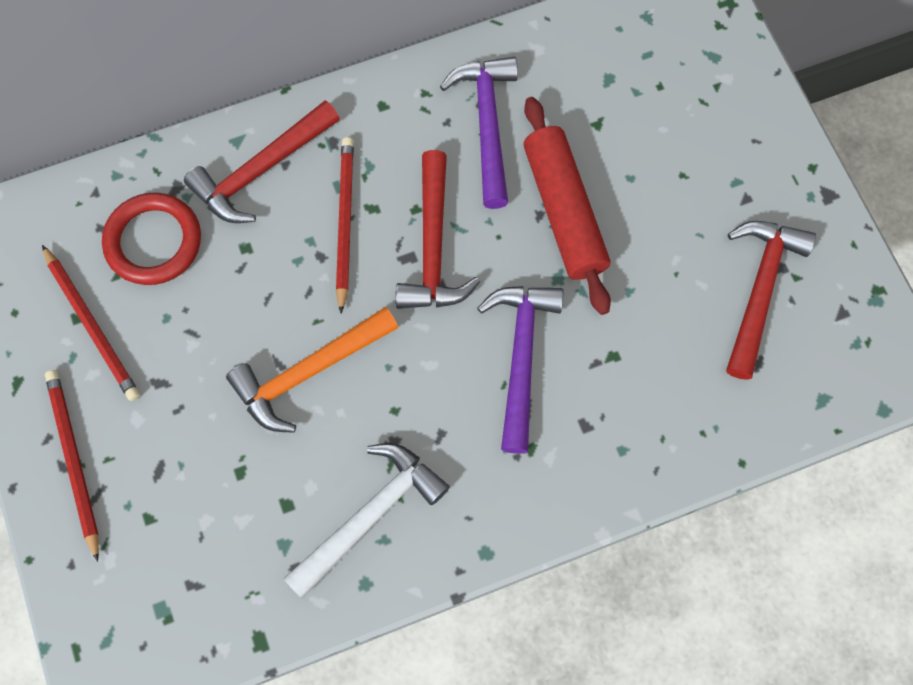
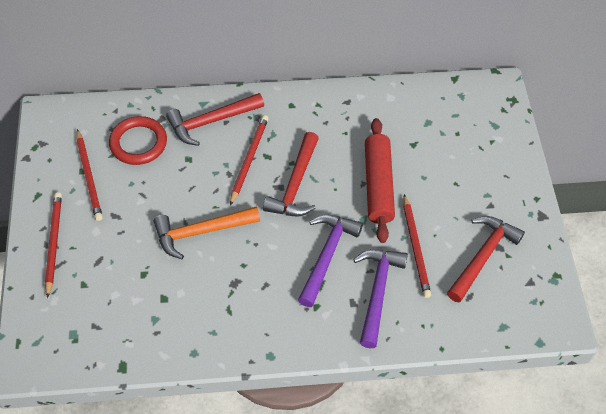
camera: 15 degrees right, 15 degrees down
white hammer [284,443,450,599] -> none
purple hammer [440,57,518,209] -> purple hammer moved to [353,250,408,348]
none -> red pencil [403,194,431,298]

